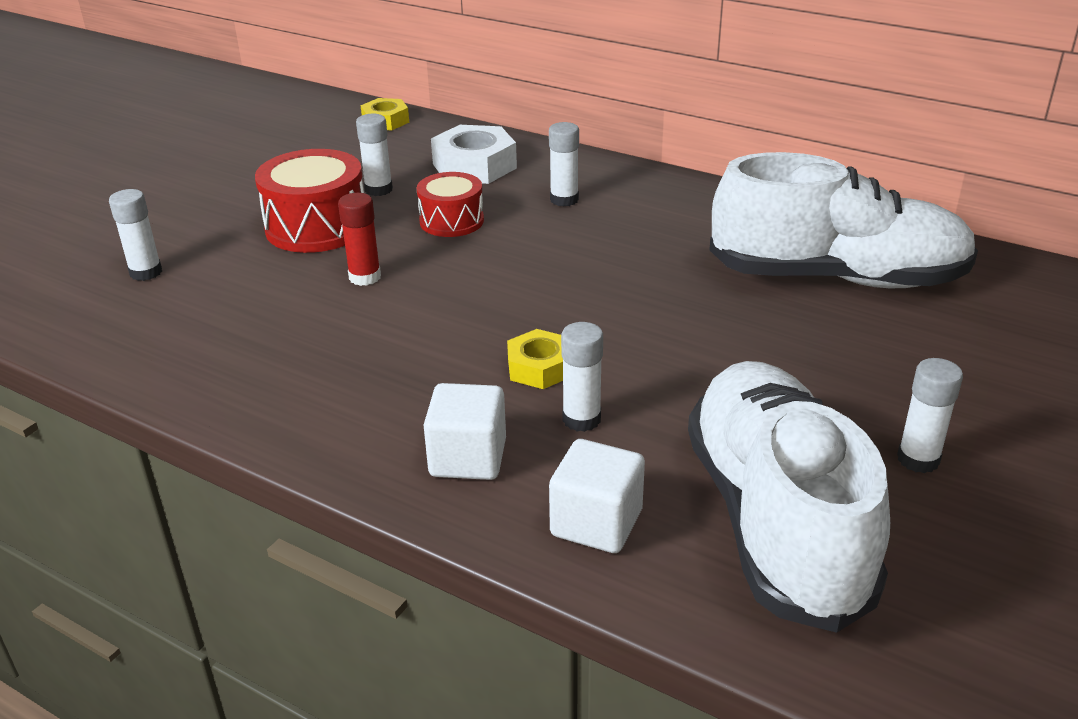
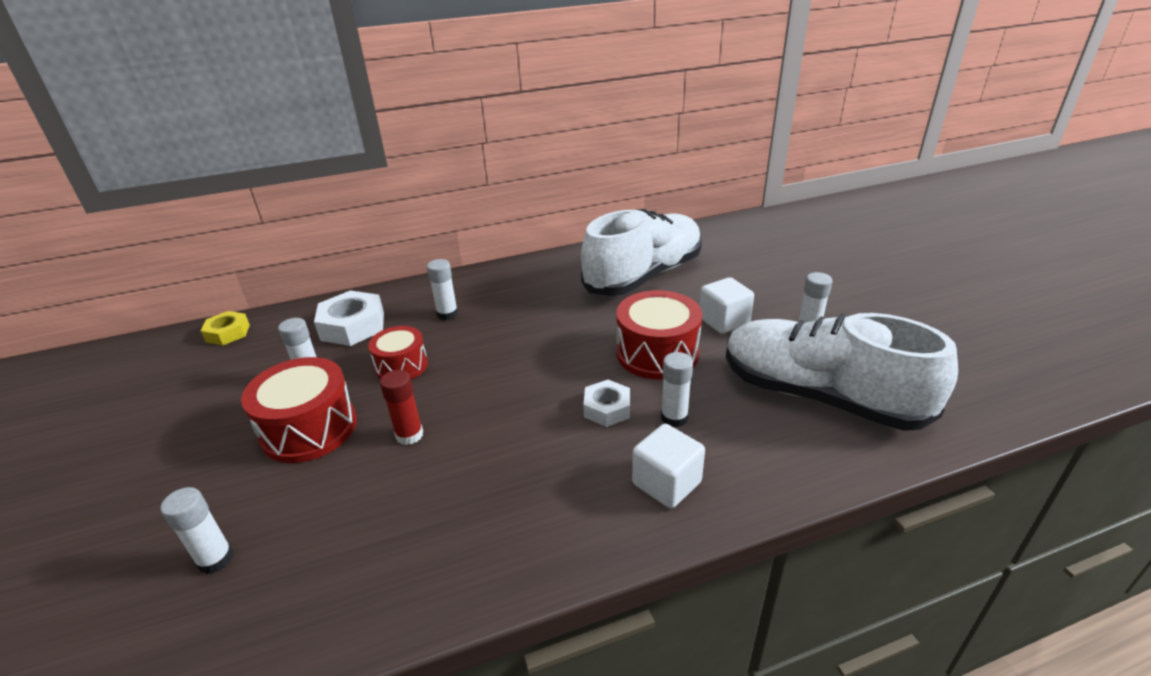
camera: 50 degrees left, 0 degrees up
yellow nut [507,329,563,389] -> white nut [583,380,630,427]
white cube [549,439,645,553] -> white cube moved to [700,277,754,334]
none -> red drum [616,290,703,380]

